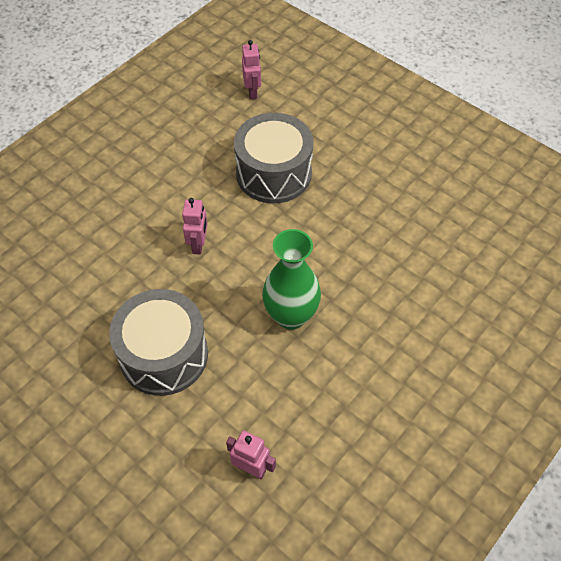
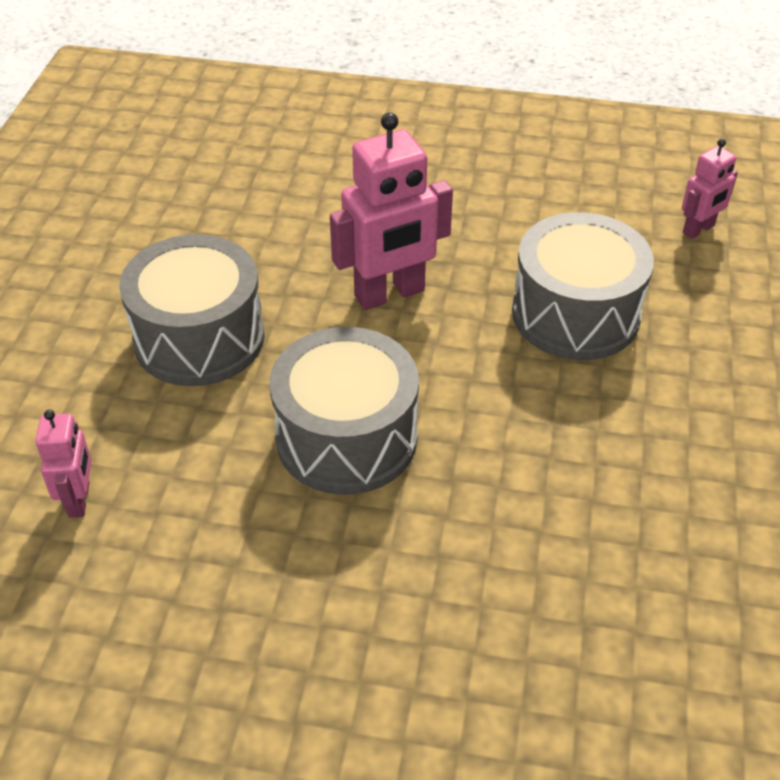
camera: 60 degrees right, 10 degrees down
pink robot [182,198,207,255] -> pink robot [330,112,453,310], size x1.84
green vase [262,229,321,330] -> grey drum [269,327,419,495]

